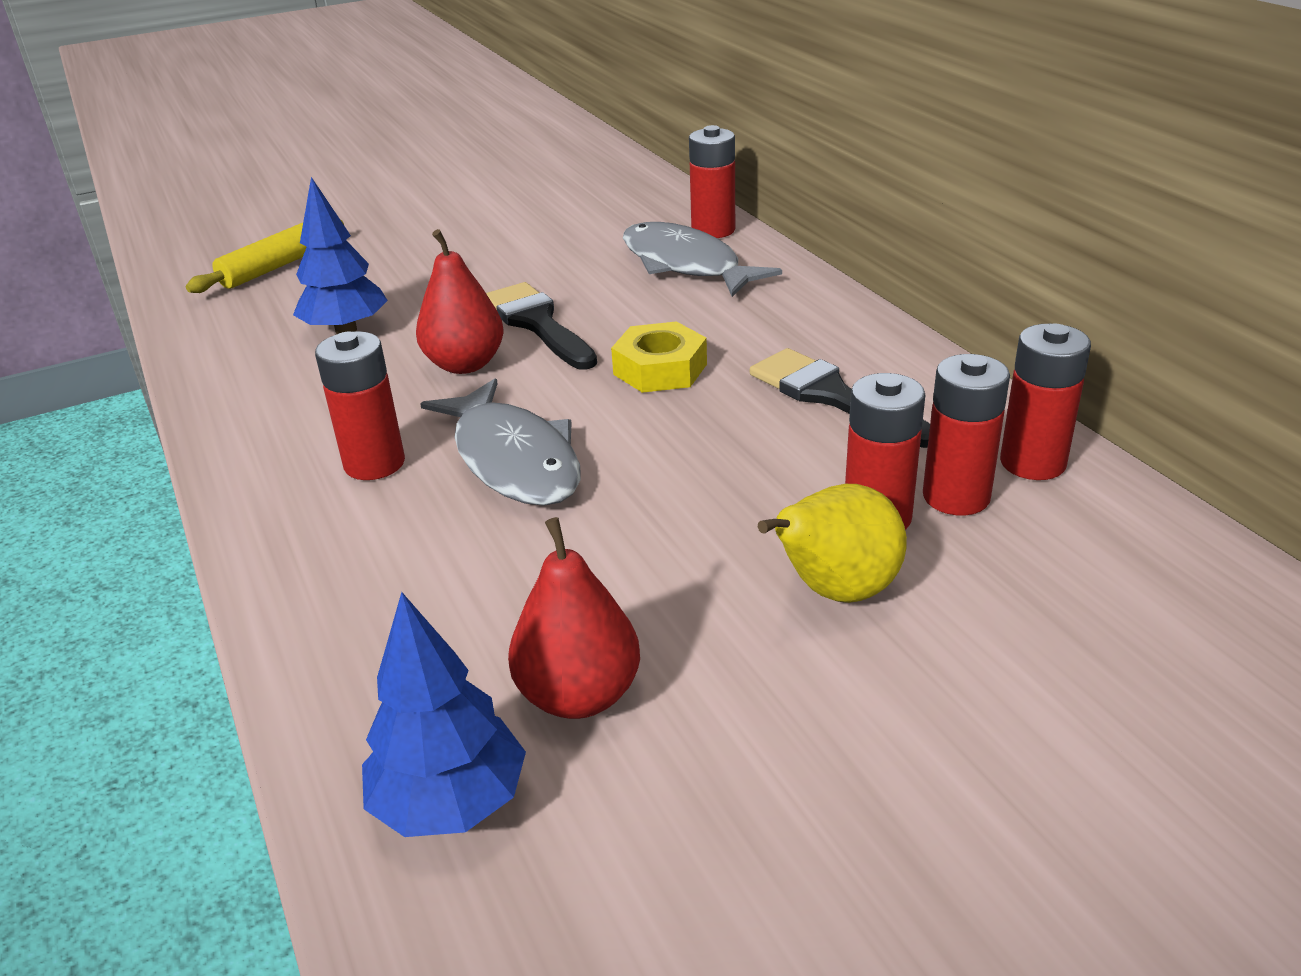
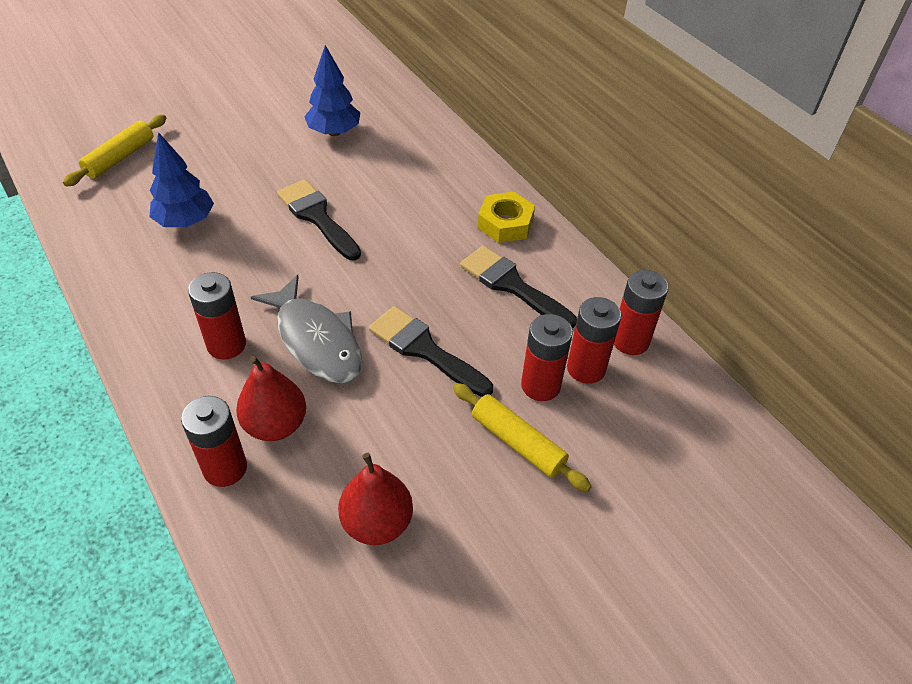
camera: 10 degrees left, 15 degrees up
blue tree [362,592,526,837] -> blue tree moved to [304,45,360,136]
red pear [416,229,504,374] -> red pear moved to [236,356,306,441]
yellow nut [611,321,707,393] -> yellow nut moved to [478,192,535,243]
grey fish [623,222,782,297] -> none
red battery [689,125,735,238] -> red battery moved to [181,396,247,487]
yellow pear [758,484,907,603] -> yellow rolling pin [453,383,592,492]
none -> black brush [369,306,493,397]

